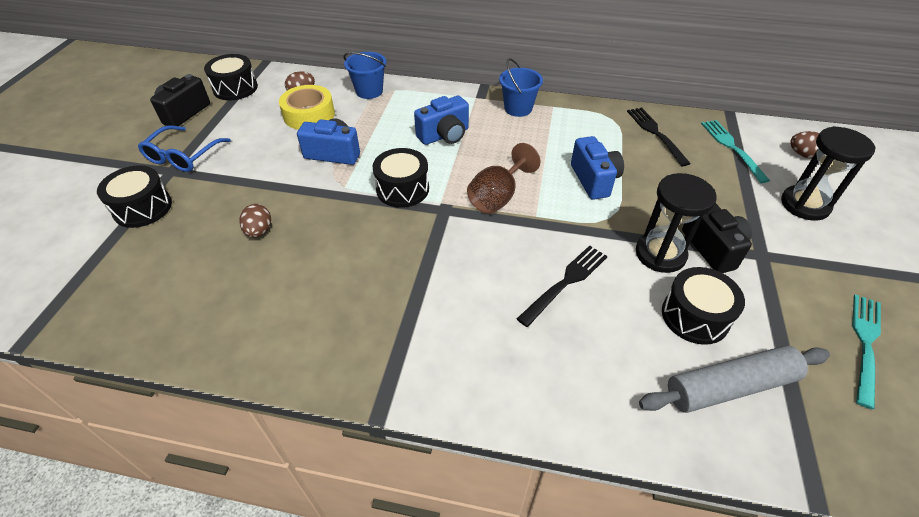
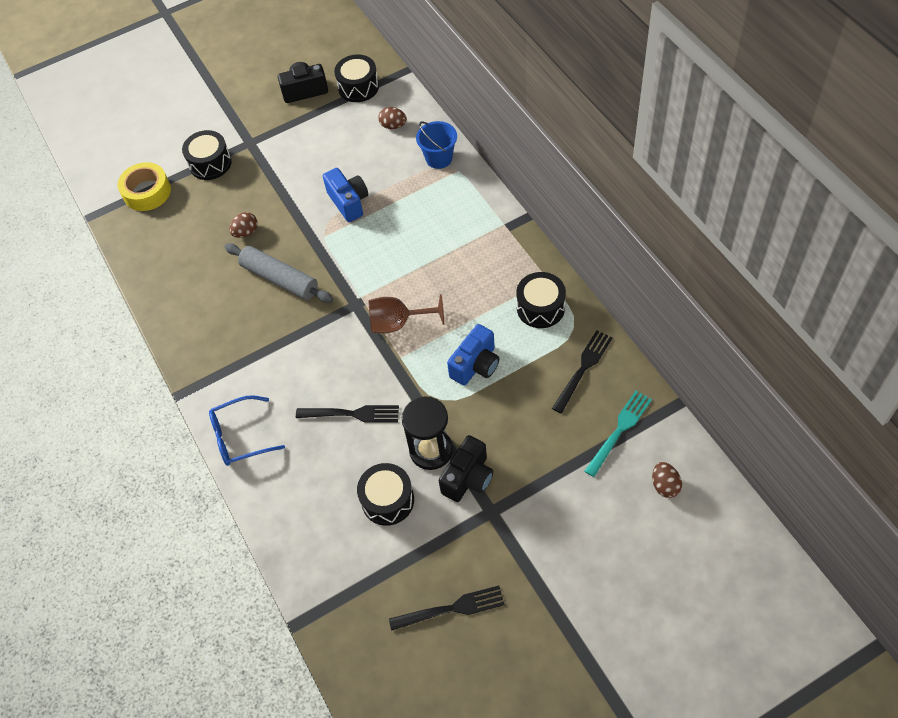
camera: 55 degrees right, 10 degrees up
blue glasses [138,125,231,172] -> blue glasses moved to [209,395,285,466]
yellow tape [279,85,335,130] -> yellow tape moved to [117,162,171,211]
black drum [372,148,429,208] -> black drum moved to [516,272,566,328]
blue camera [414,96,469,145] -> none
blue bucket [499,58,543,117] -> none
grey rolling pin [639,345,830,413] -> grey rolling pin moved to [224,243,333,303]
black hourglass [781,126,876,221] -> none
turquoise fork [852,294,881,409] -> black fork [389,585,505,631]

